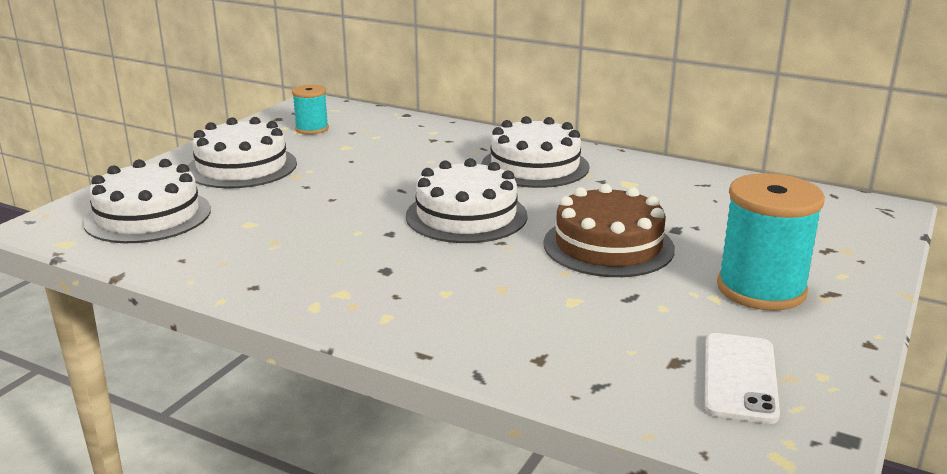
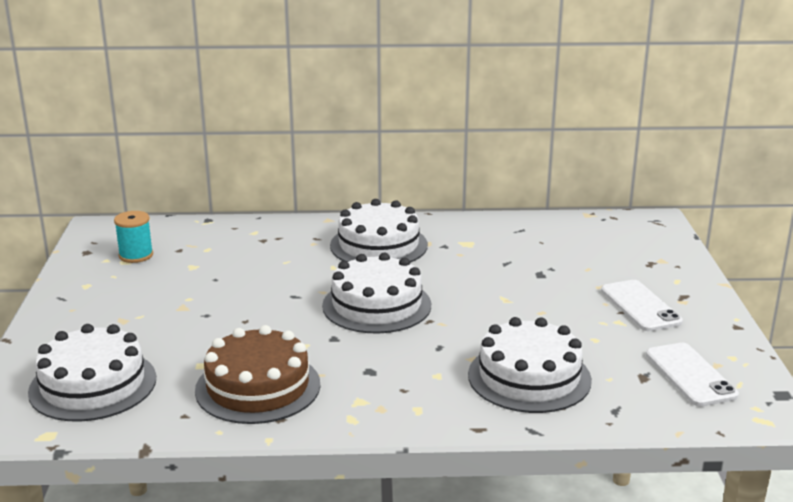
camera: 30 degrees left, 0 degrees up
white cake [188,117,297,188] -> white cake moved to [468,317,592,413]
brown cake [543,184,675,277] -> brown cake moved to [195,325,320,424]
turquoise spool [717,173,825,311] -> white phone [601,280,683,331]

